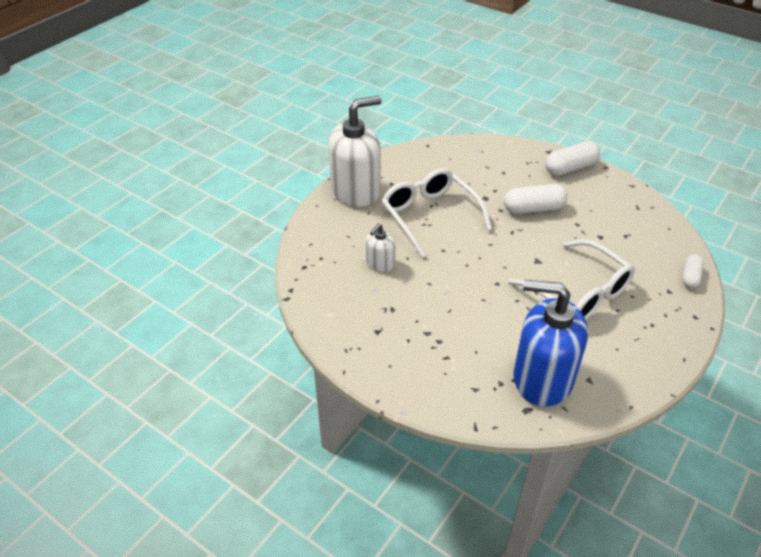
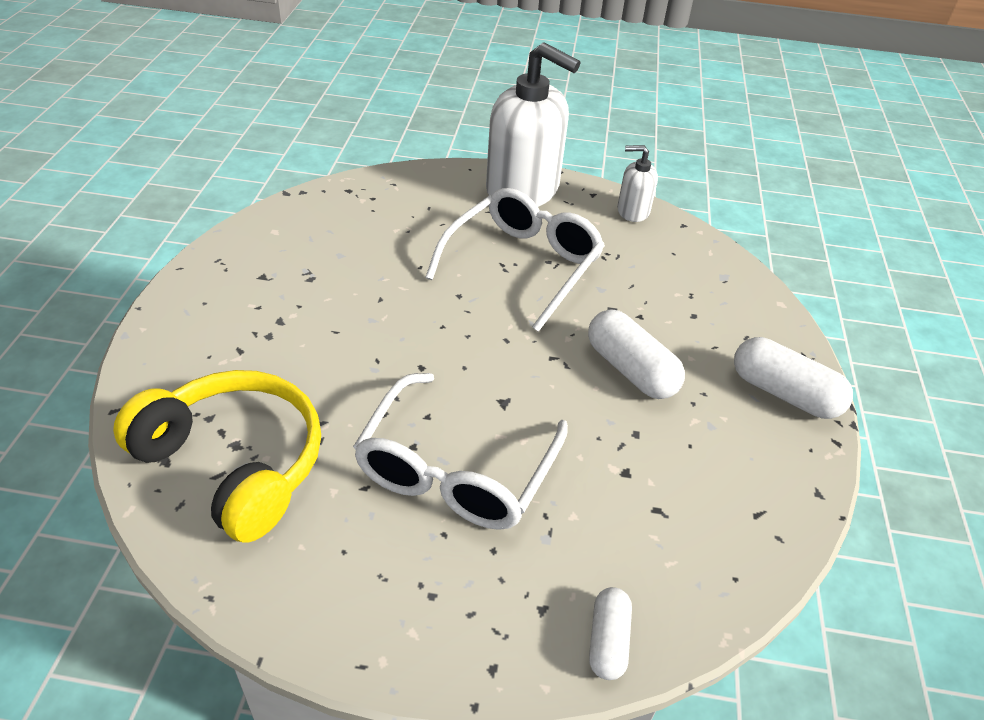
camera: 60 degrees right, 0 degrees up
white soap dispenser [366,223,395,272] -> white soap dispenser moved to [617,145,658,222]
blue soap dispenser [513,280,588,407] -> yellow headphones [113,370,321,543]
white capsule [682,254,704,288] -> white capsule turned 75 degrees counterclockwise [589,587,632,680]

